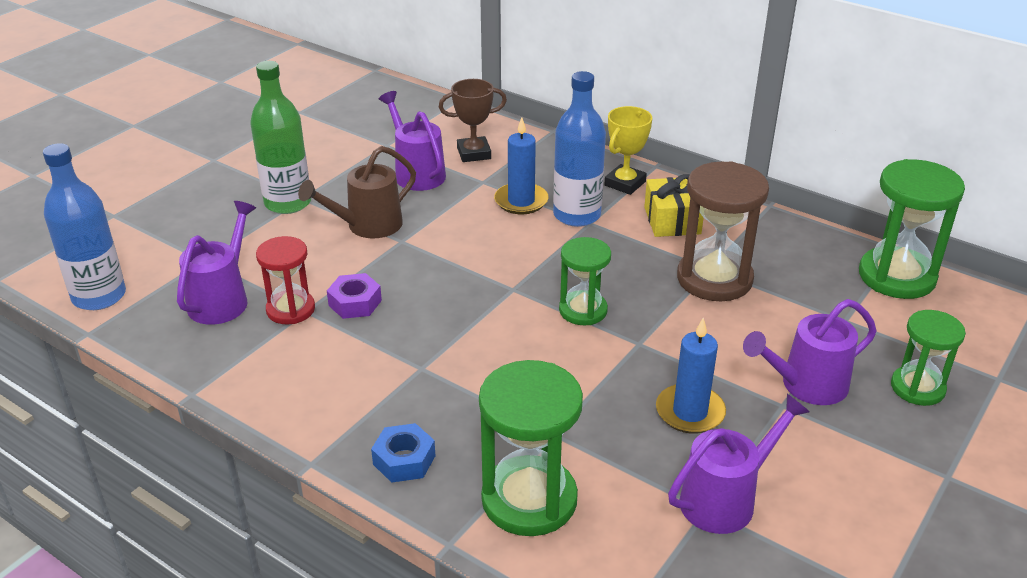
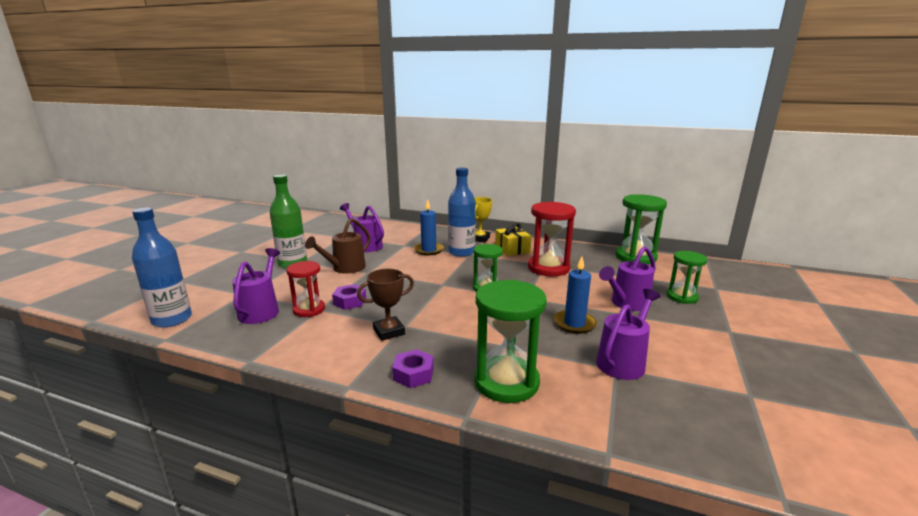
camera: 15 degrees left, 15 degrees down
blue nut [371,423,435,483] -> purple nut [392,349,434,388]
brown trophy [439,79,507,162] -> brown trophy moved to [357,269,414,341]
brown hourglass [677,161,769,301] -> red hourglass [528,202,576,277]

